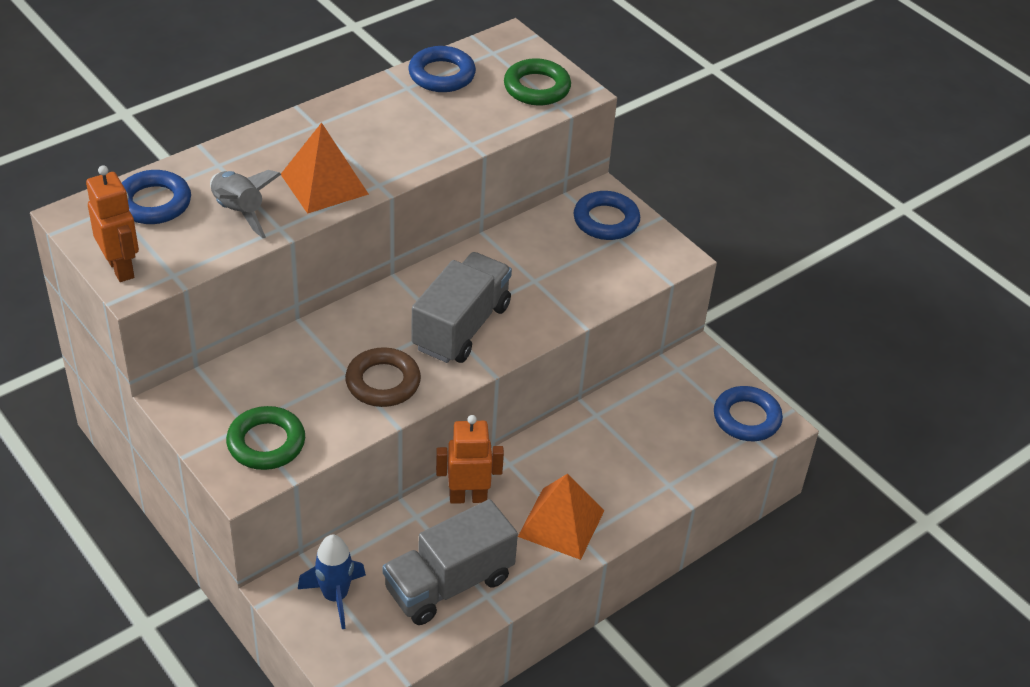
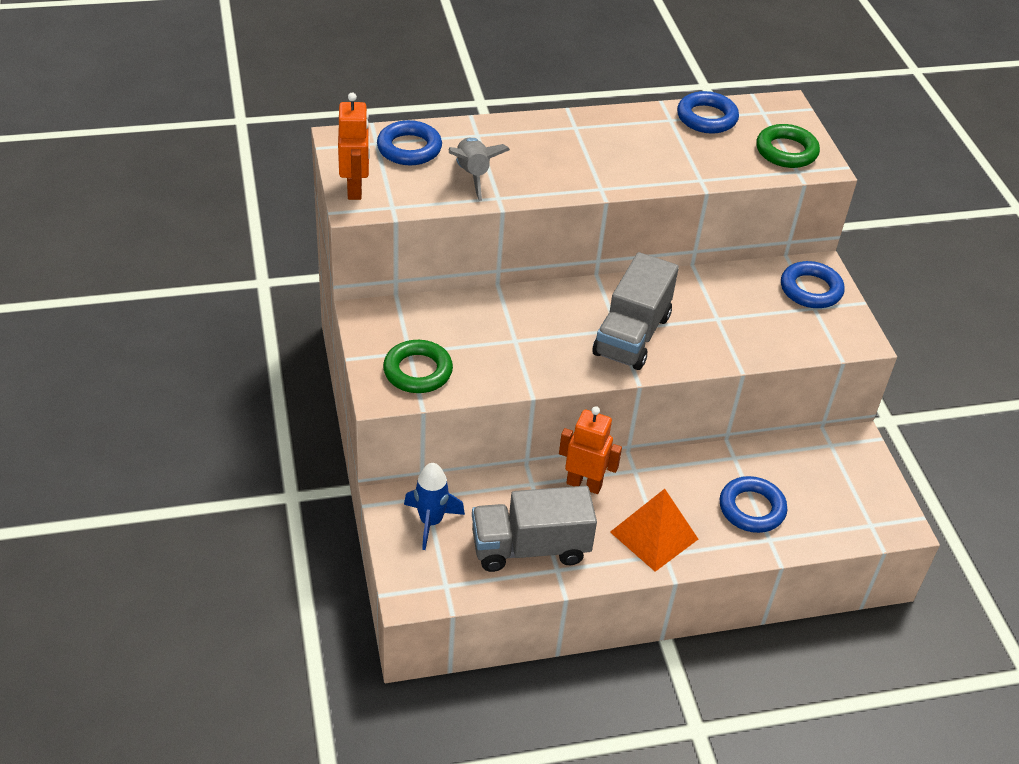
camera: 25 degrees right, 0 degrees up
orange pyramid [281,122,369,214] -> none
brown ring [345,347,421,407] -> none
grey truck [411,252,512,363] -> grey truck turned 150 degrees clockwise [593,252,679,370]
blue ring [714,386,783,441] -> blue ring moved to [720,476,787,533]

